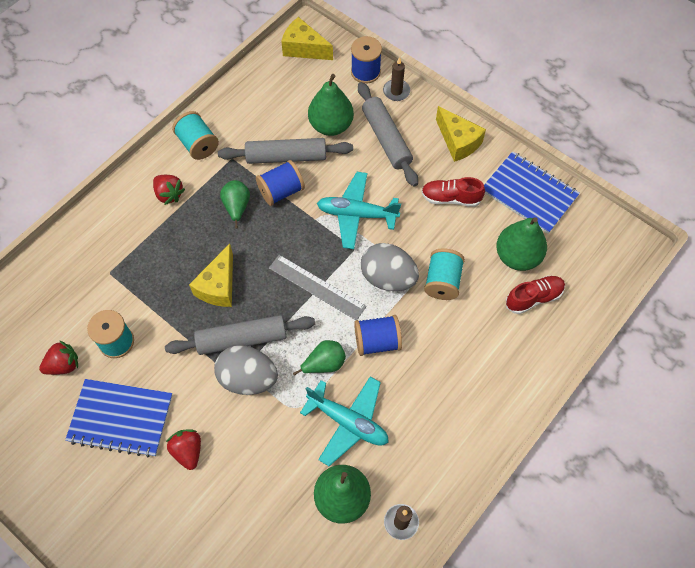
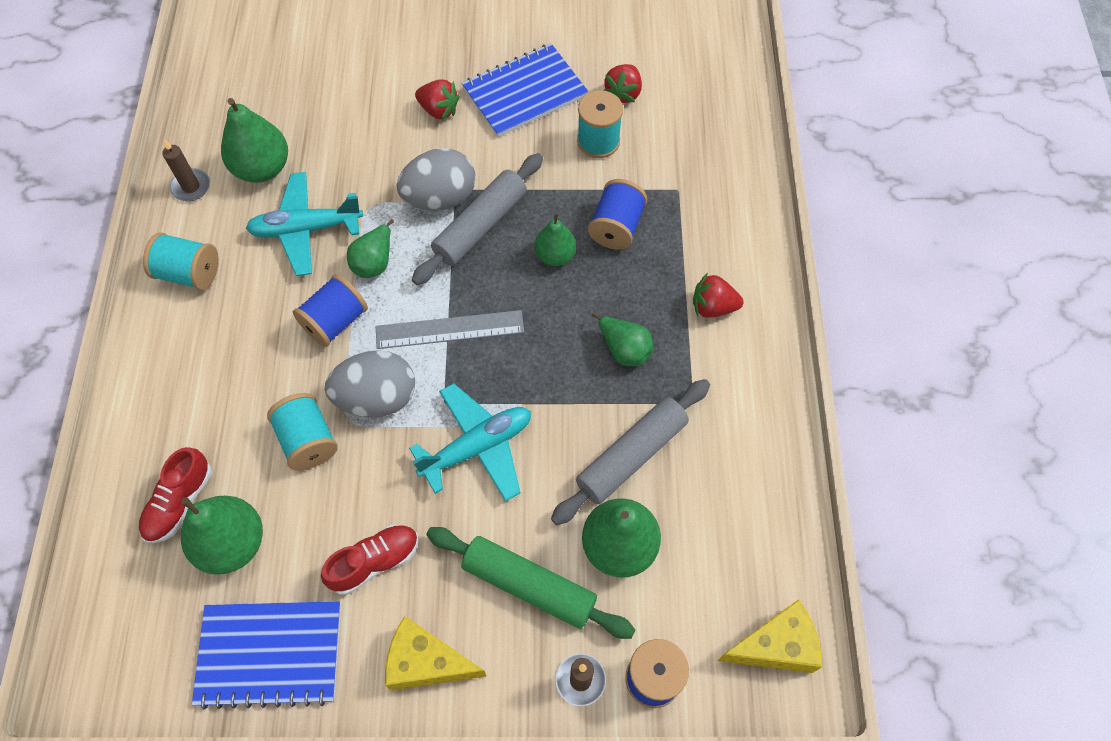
camera: 140 degrees right, 0 degrees up
turquoise spool [172,111,219,160] -> turquoise spool moved to [143,232,219,290]
yellow cheese [189,244,233,307] -> green pear [534,213,576,266]
blue spool [256,160,305,206] -> blue spool moved to [588,179,647,250]
grey rolling pin [358,82,418,187] -> green rolling pin [426,527,635,639]

